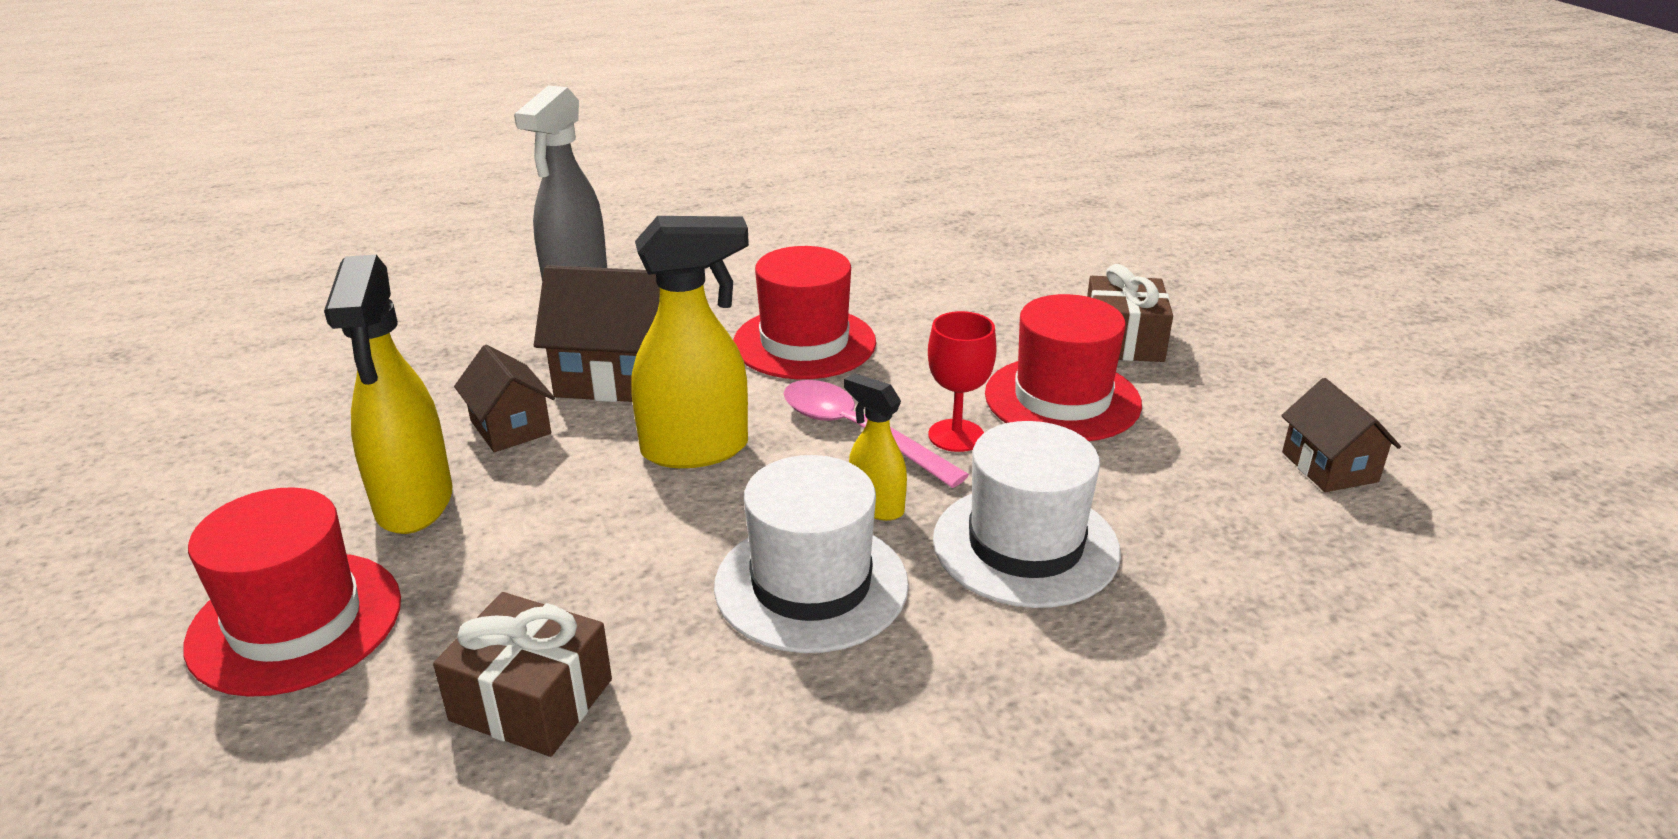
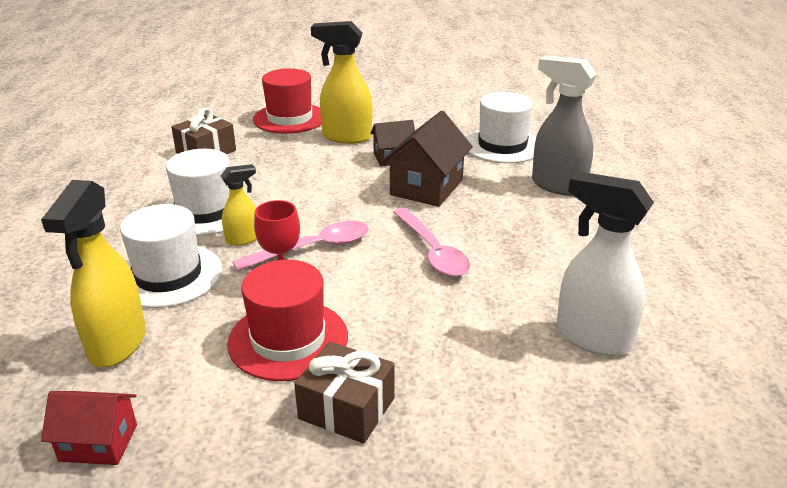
camera: 110 degrees right, 0 degrees up
yellow spray bottle [631,216,749,468] -> yellow spray bottle moved to [41,180,146,367]
red hat [733,246,876,379] -> pink spoon [393,208,470,277]
brown house [1281,378,1401,492] -> red house [41,391,137,465]
none -> white hat [466,92,536,163]
none -> white spray bottle [556,171,654,356]

